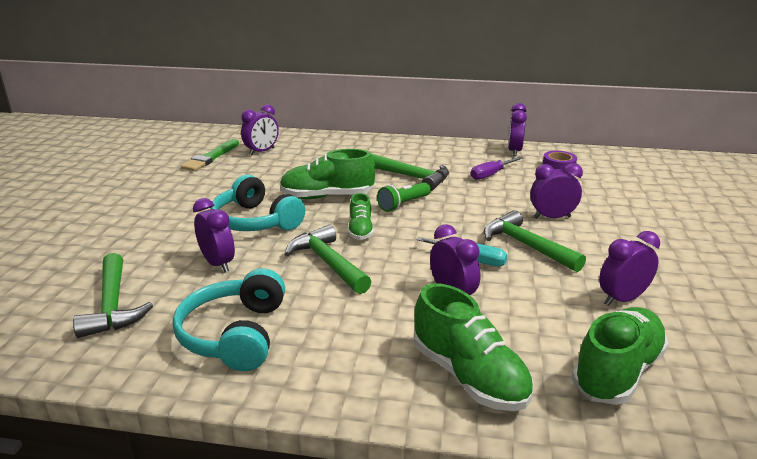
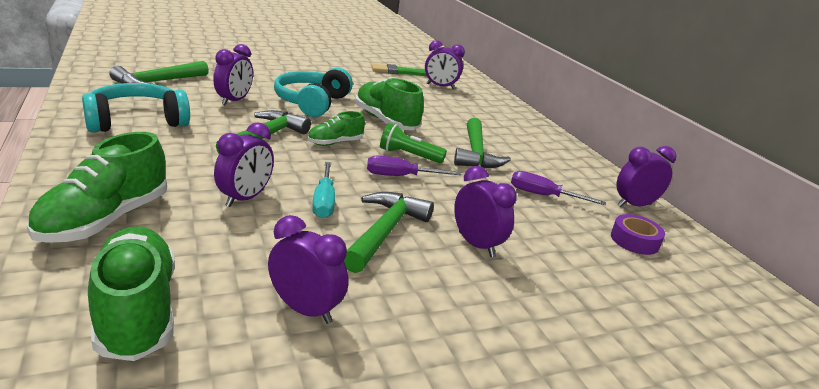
camera: 55 degrees right, 0 degrees up
green shoe [572,307,669,405] -> green shoe turned 120 degrees counterclockwise [88,227,175,361]
none -> purple screwdriver [367,156,461,176]

